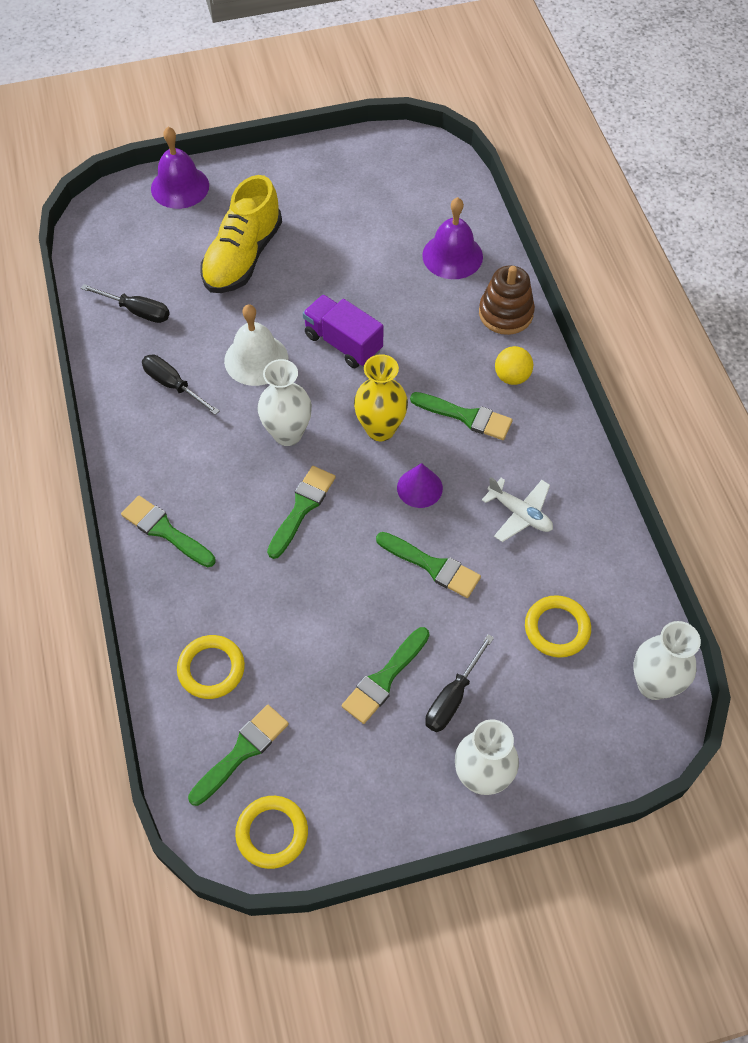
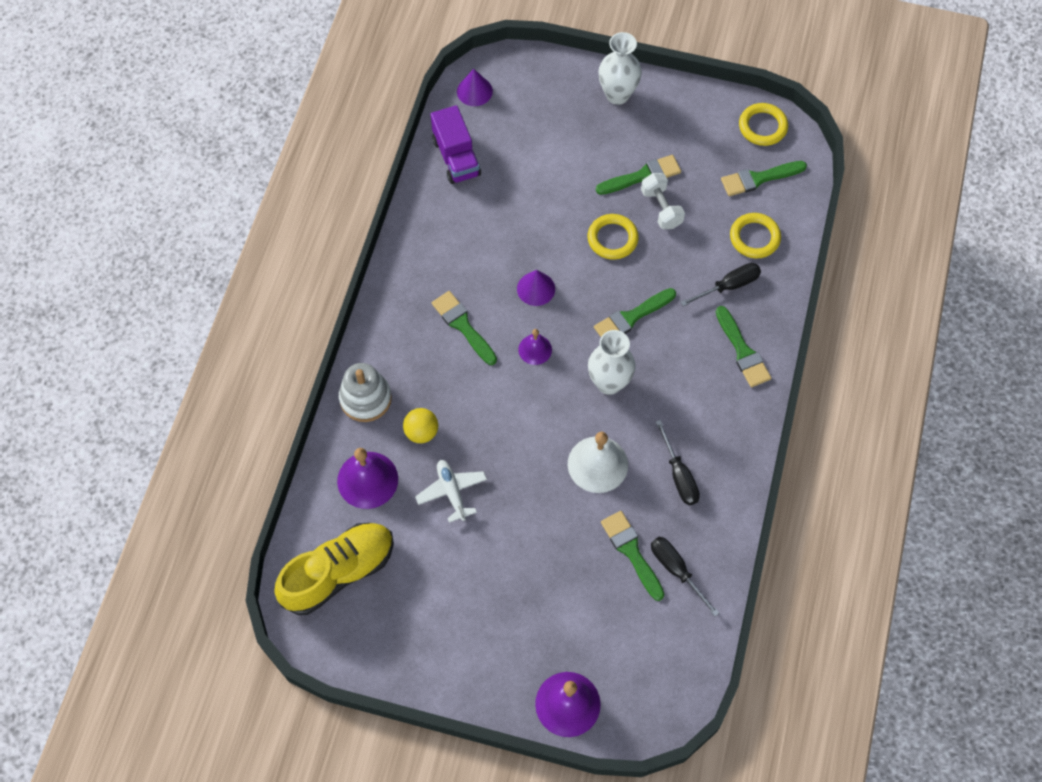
camera: 150 degrees left, 5 degrees up
yellow shoe [200,175,282,293] -> yellow shoe moved to [274,523,394,615]
purple truck [303,295,383,368] -> purple truck moved to [431,105,481,184]
yellow vase [354,354,408,441] -> purple bell [518,329,552,365]
green brush [376,532,481,598] -> green brush moved to [601,511,665,601]
black screwdriver [425,634,494,732] -> black screwdriver moved to [680,263,761,306]
brown stacking toy [479,265,535,335] -> white stacking toy [339,363,392,422]
white plane [482,477,553,542] -> white plane moved to [415,460,487,523]
yellow ball [495,346,533,385] -> yellow ball moved to [403,408,438,443]
yellow ring [525,595,591,658] -> yellow ring moved to [587,214,639,260]
white vase [633,621,701,700] -> purple cone [457,69,493,106]
none -> white dumbbell [641,173,685,229]

